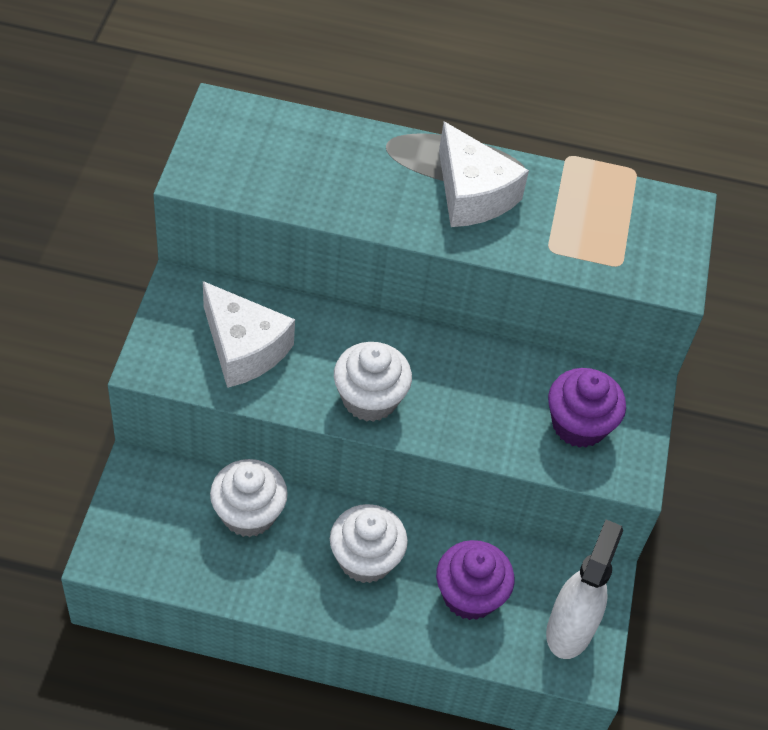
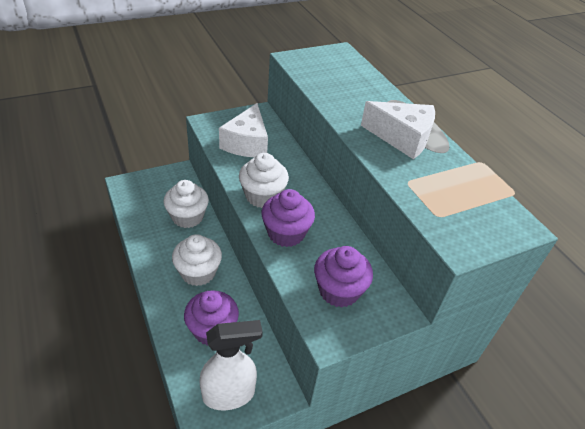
camera: 55 degrees right, 10 degrees down
white cheese [439,122,529,227] -> white cheese turned 90 degrees counterclockwise [361,101,435,159]
none -> purple cupcake [261,189,315,247]

